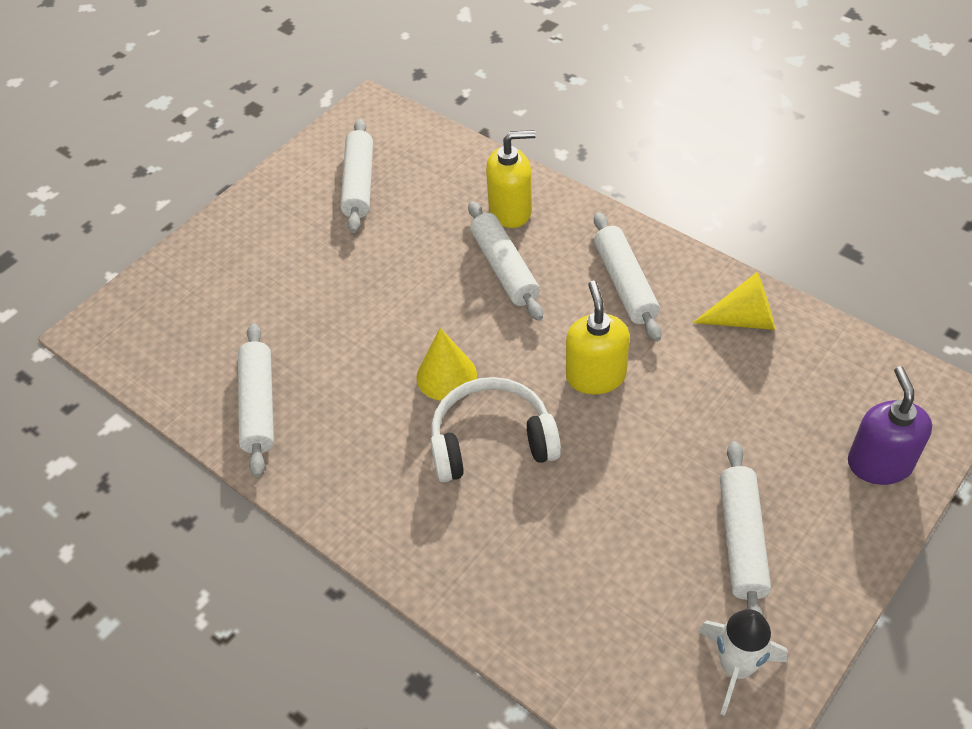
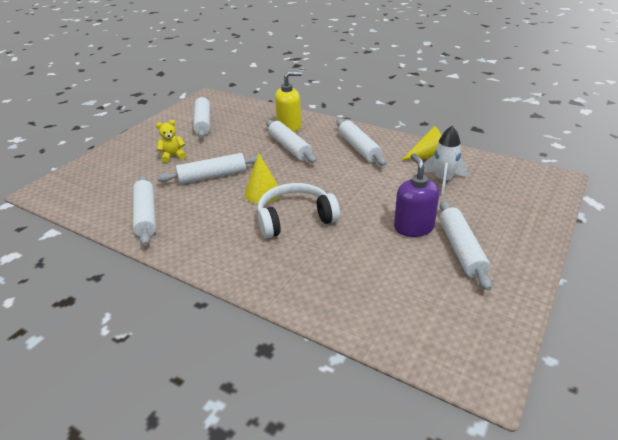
camera: 10 degrees left, 15 degrees down
yellow soap dispenser [566,281,630,395] -> none
white rocket [698,609,788,716] -> white rocket moved to [424,126,467,195]
purple soap dispenser [848,366,932,485] -> purple soap dispenser moved to [394,153,439,237]
none -> yellow teddy bear [156,120,186,163]
none -> white rolling pin [157,153,263,184]

